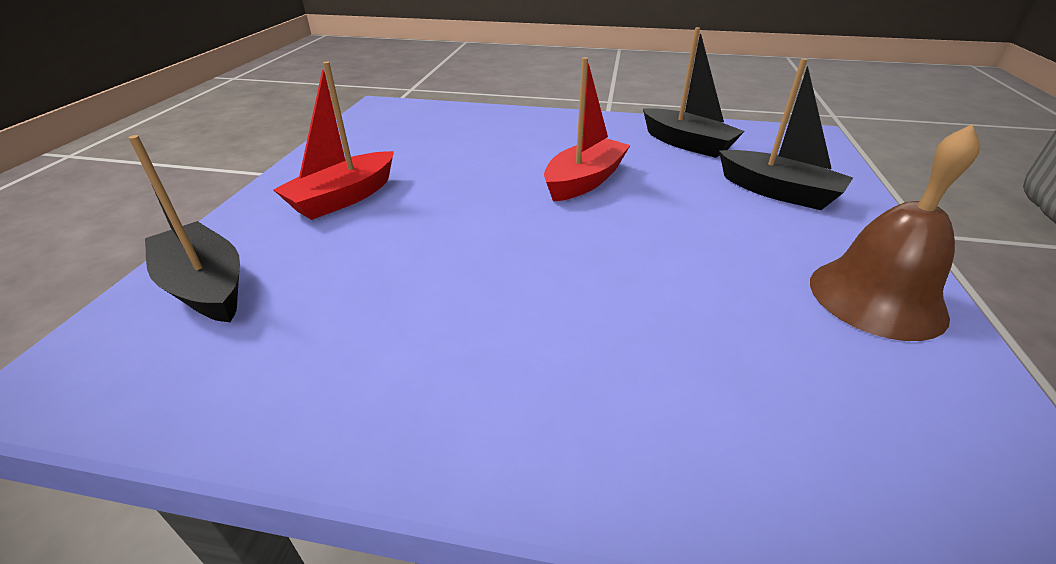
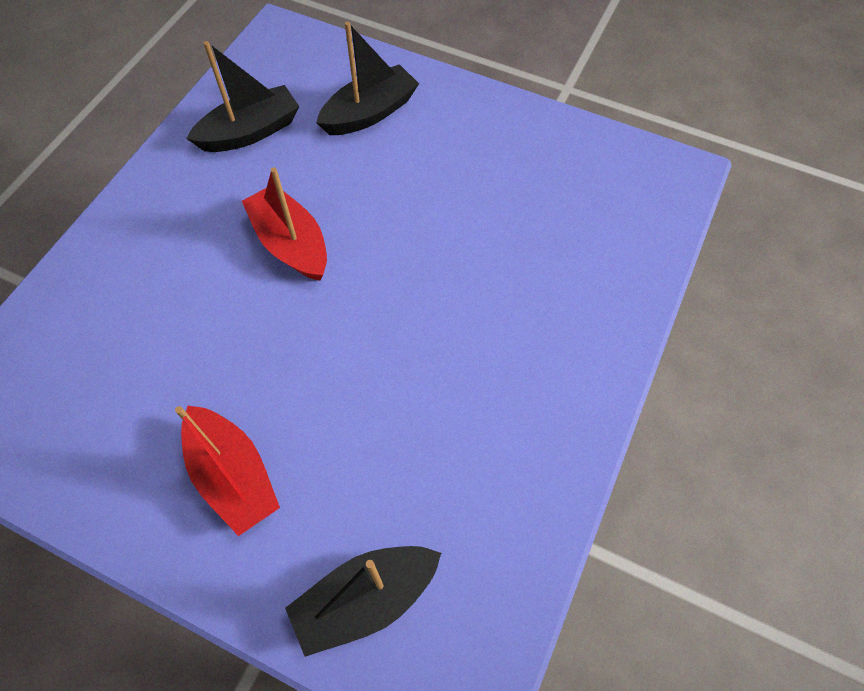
camera: 75 degrees left, 25 degrees up
brown bell [810,124,980,341] -> none

